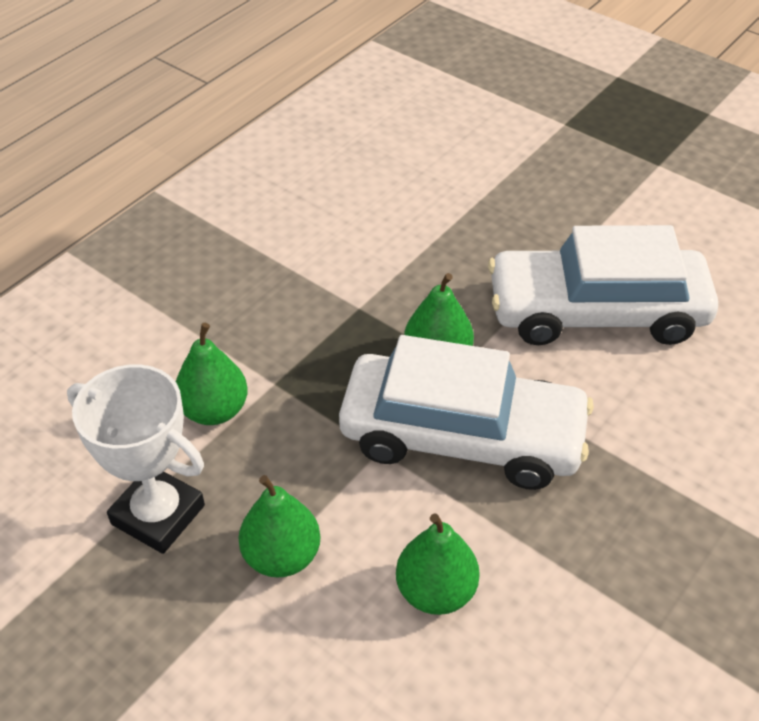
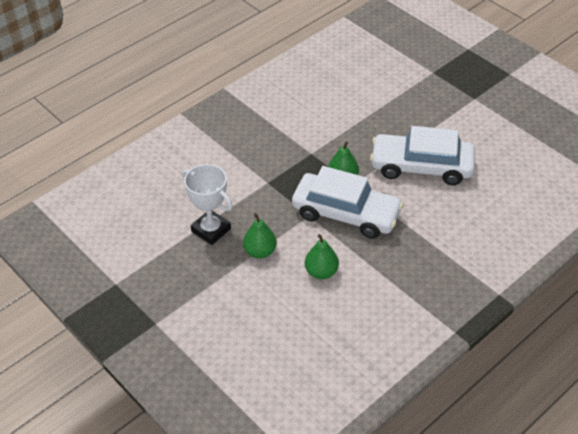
camera: 10 degrees right, 0 degrees up
green pear [176,323,248,425] -> none

